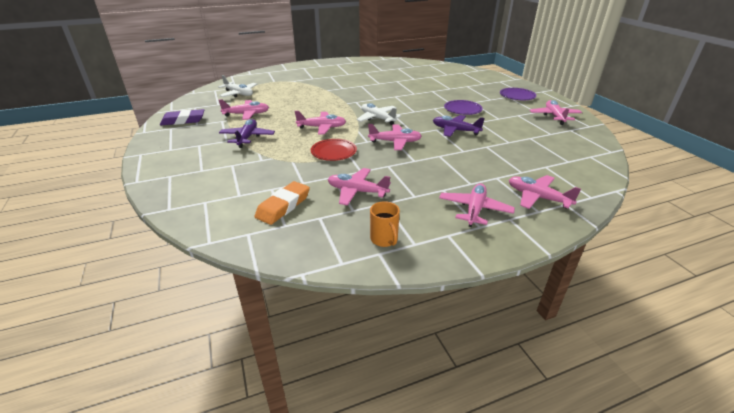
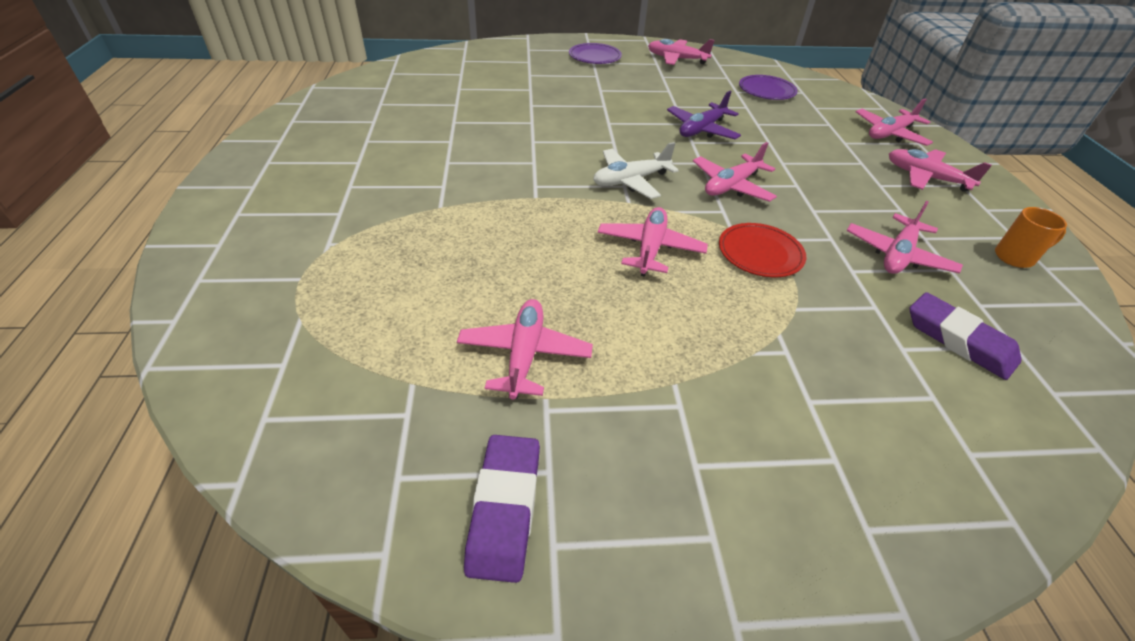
camera: 75 degrees left, 10 degrees up
white plane [218,75,257,97] -> none
purple plane [219,119,275,148] -> none
orange eraser [255,181,310,225] -> purple eraser [909,292,1021,380]
pink plane [368,124,422,150] -> pink plane turned 150 degrees counterclockwise [693,142,777,202]
purple plate [444,100,483,115] -> purple plate moved to [739,75,798,100]

